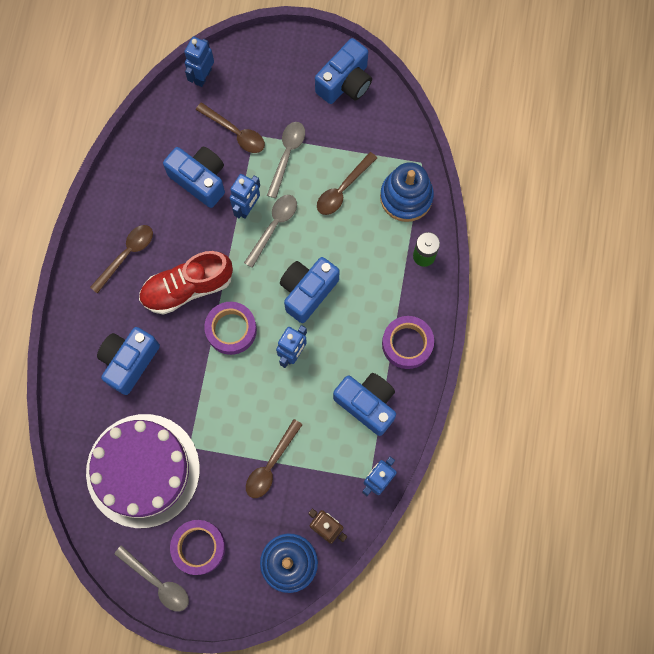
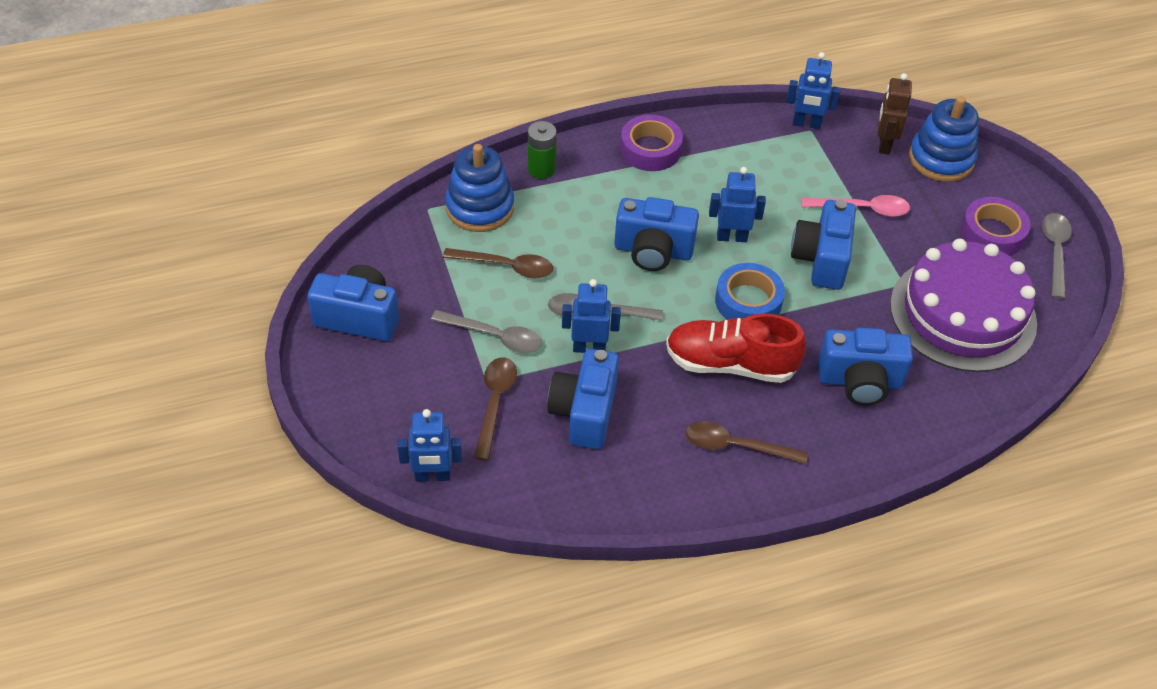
camera: 120 degrees left, 25 degrees down
red shoe [139,251,233,315] -> red shoe turned 150 degrees clockwise [666,313,806,383]
purple tape [204,302,257,355] -> blue tape [715,263,785,319]
brown spoon [246,419,303,498] -> pink spoon [802,195,910,217]
grey spoon [267,122,305,199] -> grey spoon turned 150 degrees counterclockwise [431,310,542,353]
blue camera [333,373,396,436] -> blue camera moved to [791,200,856,290]

